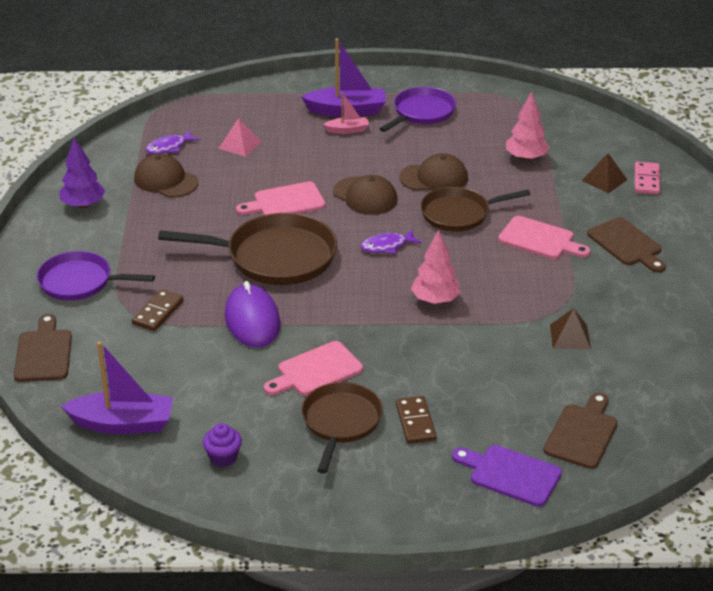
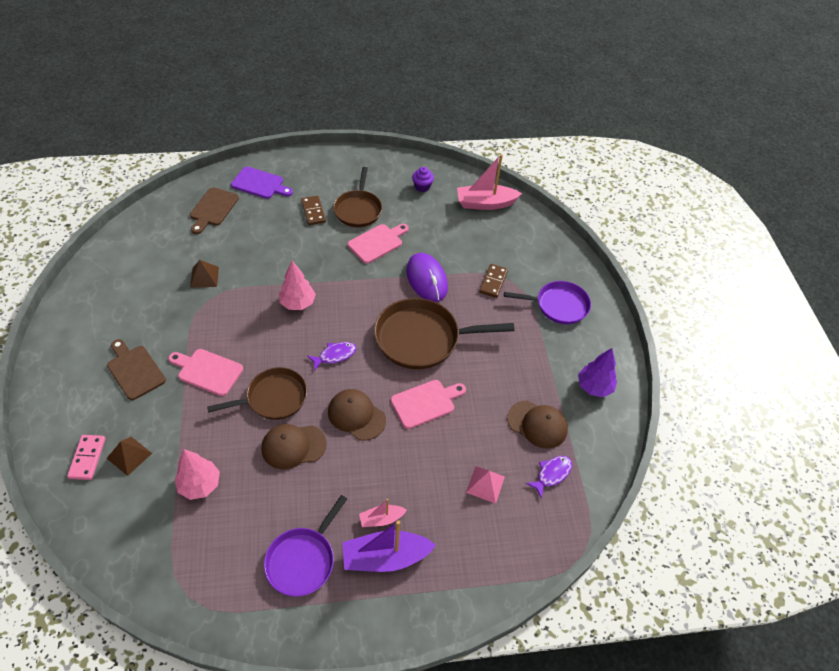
camera: 170 degrees right, 15 degrees up
brown cutting board [14,314,72,382] -> none
purple boat [61,341,173,434] -> pink boat [457,154,522,210]

